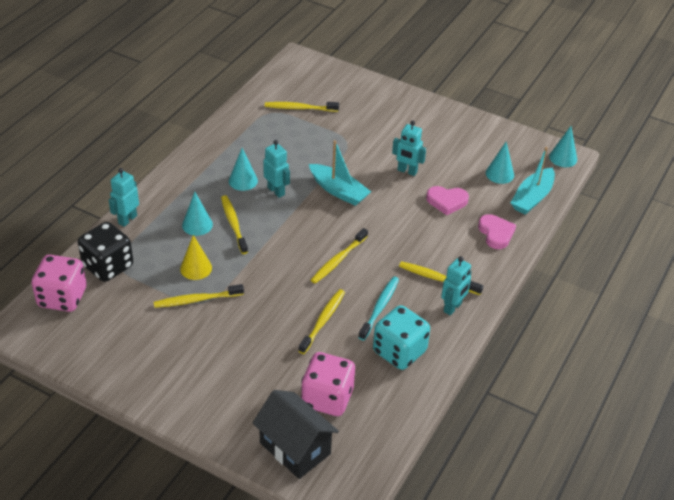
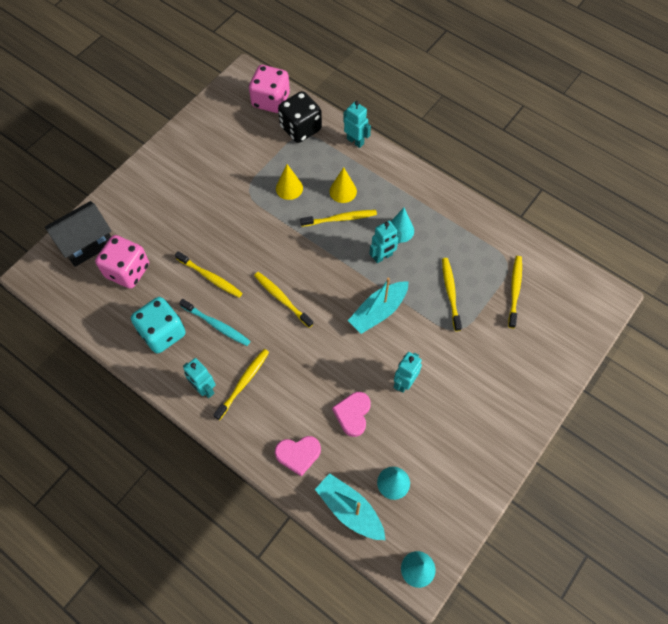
camera: 100 degrees right, 20 degrees up
yellow toothbrush [154,284,244,308] -> yellow toothbrush moved to [442,258,462,331]
turquoise cone [182,192,213,236] -> yellow cone [329,167,357,203]

